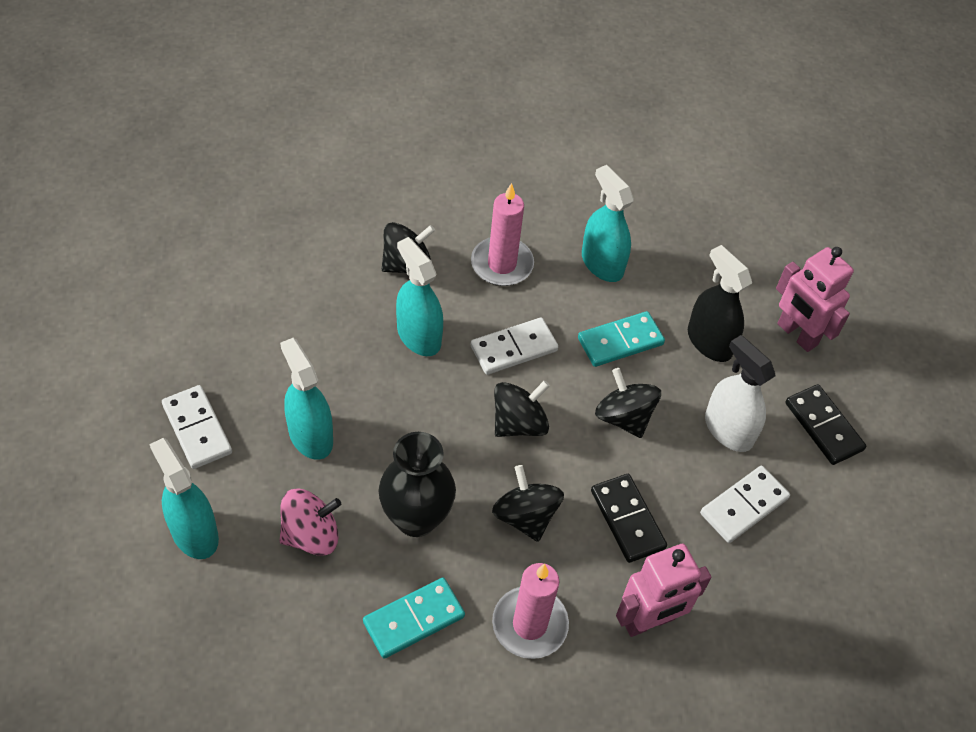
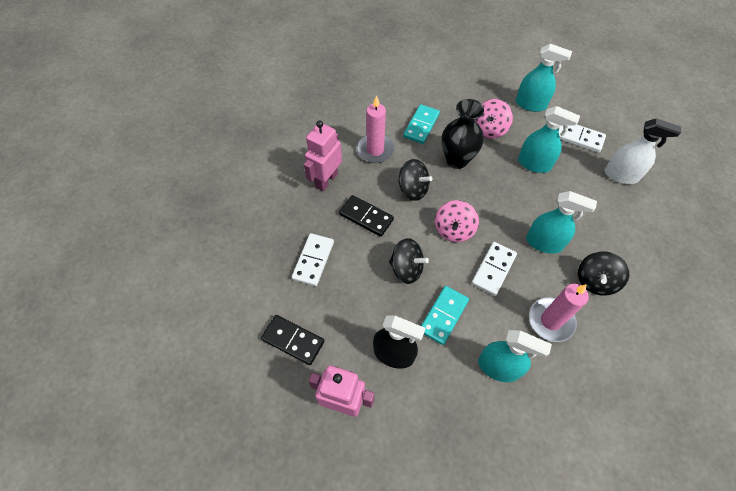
camera: 150 degrees right, 5 degrees up
black spinning top [494,380,550,437] -> pink spinning top [435,200,479,242]
white spray bottle [705,335,775,452] -> white spray bottle moved to [605,118,681,184]

